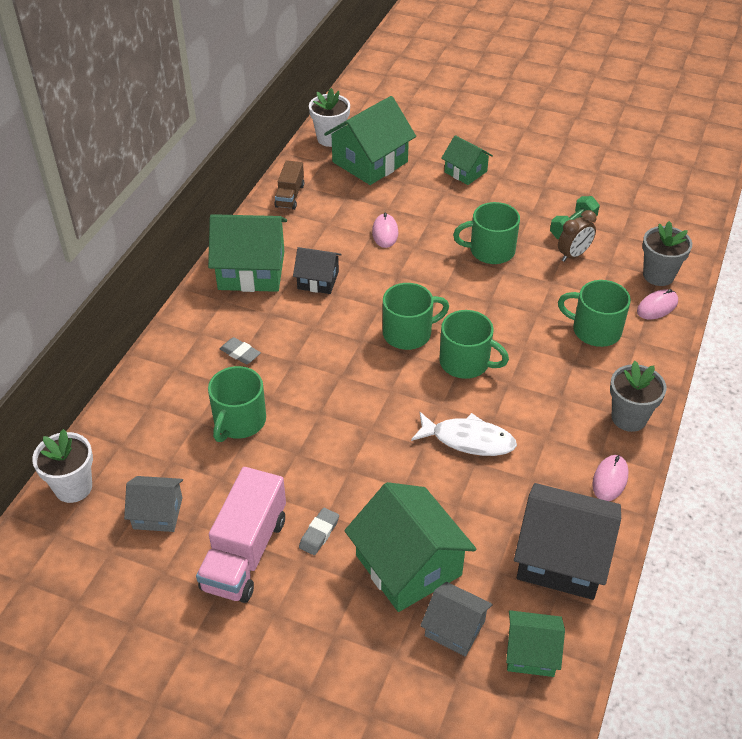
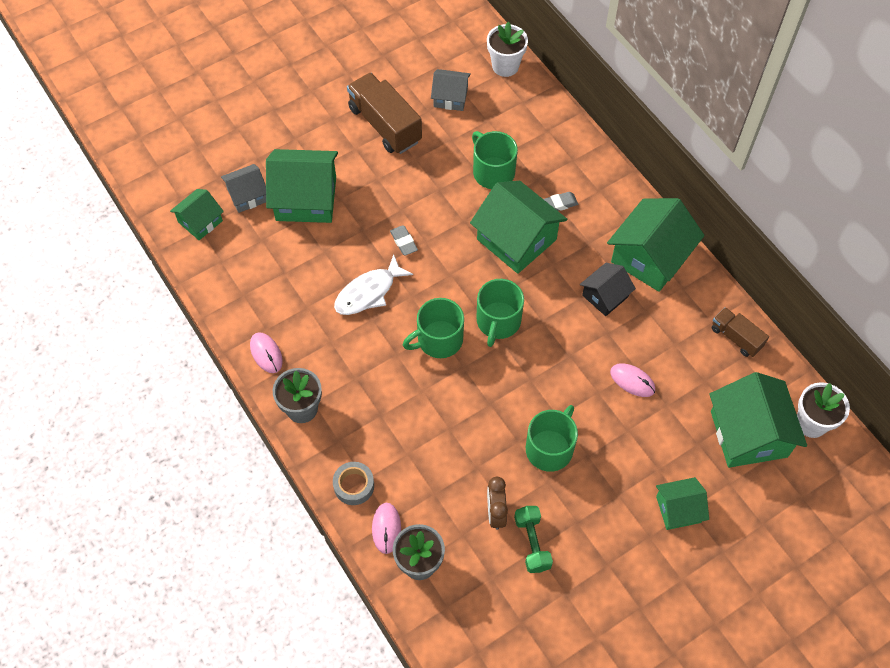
camera: 125 degrees right, 15 degrees up
grey house [124,476,183,532] -> grey house turned 60 degrees clockwise [431,69,471,111]
pink truck [196,467,286,603] -> brown truck [347,73,422,154]
grey eraser [299,508,339,555] -> grey eraser moved to [390,225,418,256]
black house [514,483,621,600] -> none
green mug [558,280,631,347] -> none
none -> grey tape [333,462,374,505]
none -> green house [470,181,567,274]

